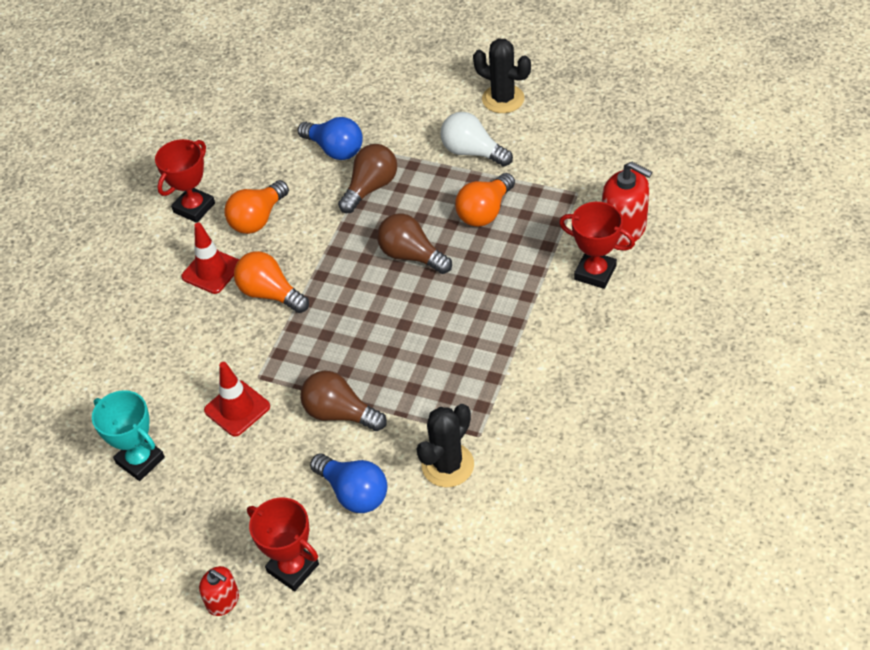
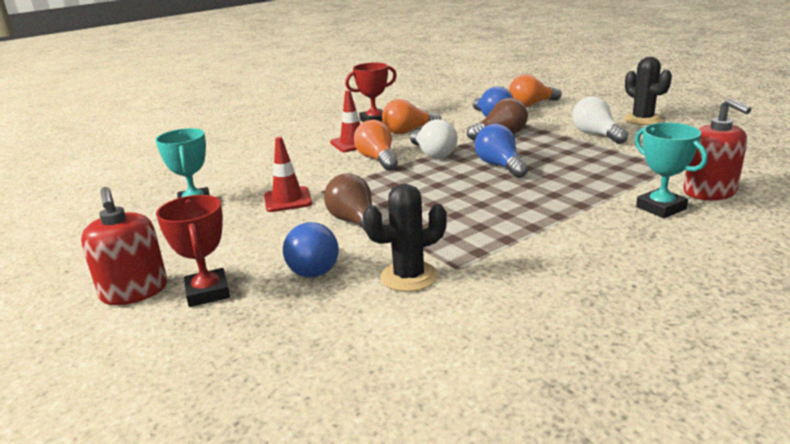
camera: 30 degrees right, 25 degrees down
red soap dispenser [199,566,239,616] -> red soap dispenser [81,187,167,305], size x1.72
brown light bulb [377,213,452,274] -> blue light bulb [475,124,528,178]
orange light bulb [455,173,515,227] -> orange light bulb moved to [509,74,562,107]
red trophy [559,202,635,289] -> turquoise trophy [635,123,708,218]
none -> white light bulb [410,119,458,158]

